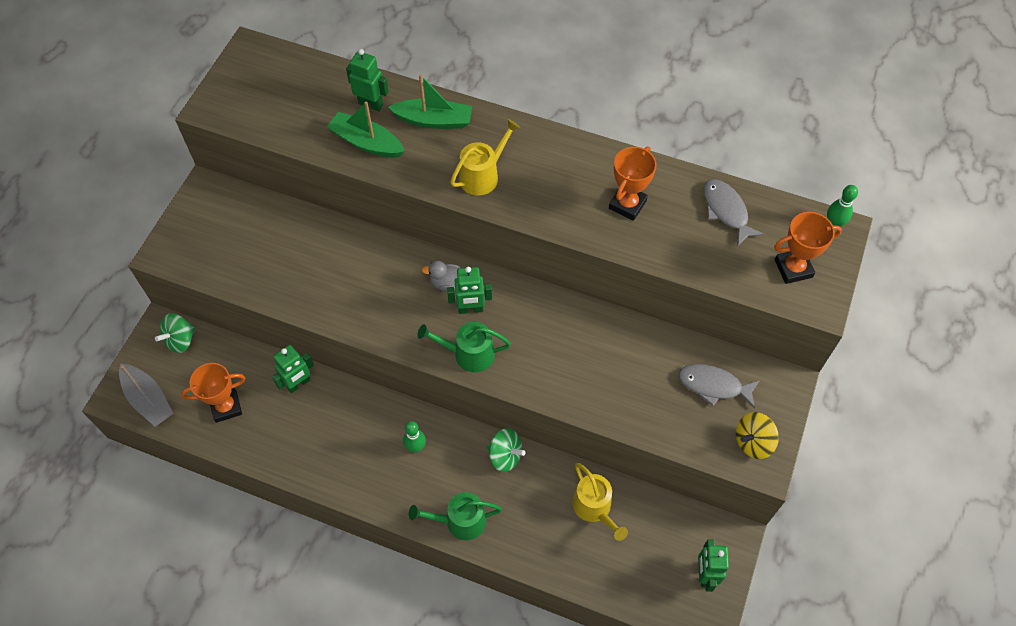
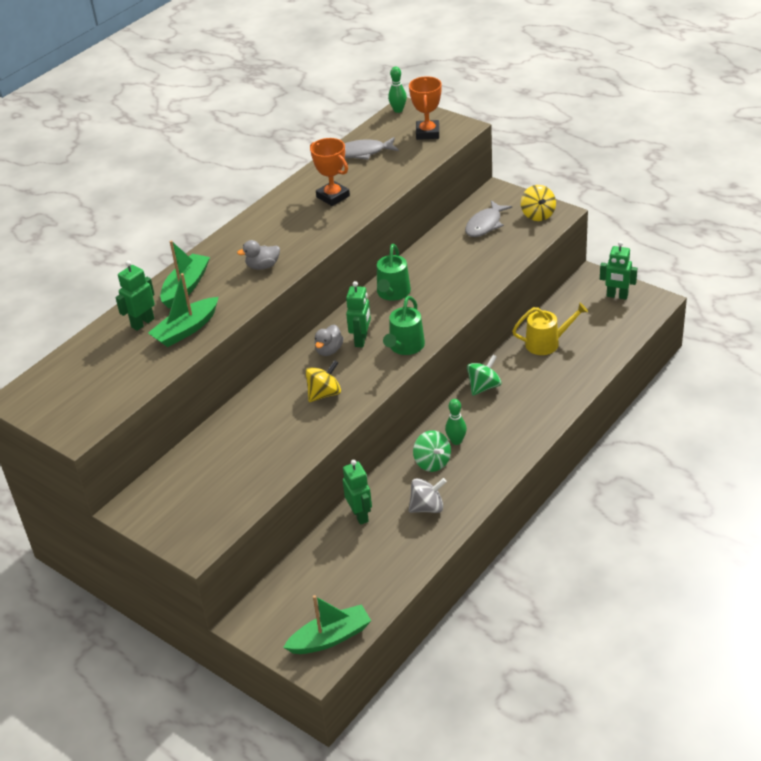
camera: 70 degrees left, 20 degrees down
grey boat [119,364,174,427] -> green boat [283,595,371,654]
green spinning top [155,313,195,353] -> green spinning top moved to [413,430,451,472]
orange trophy [181,363,245,423] -> none
green watering can [409,492,502,540] -> green watering can moved to [377,244,411,301]
yellow watering can [450,119,520,195] -> grey duck [237,240,280,270]
none -> yellow spinning top [305,360,341,402]
none -> grey spinning top [408,478,447,513]

